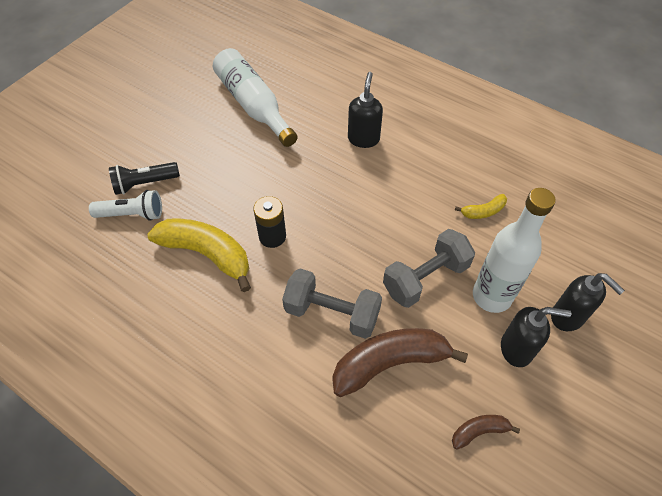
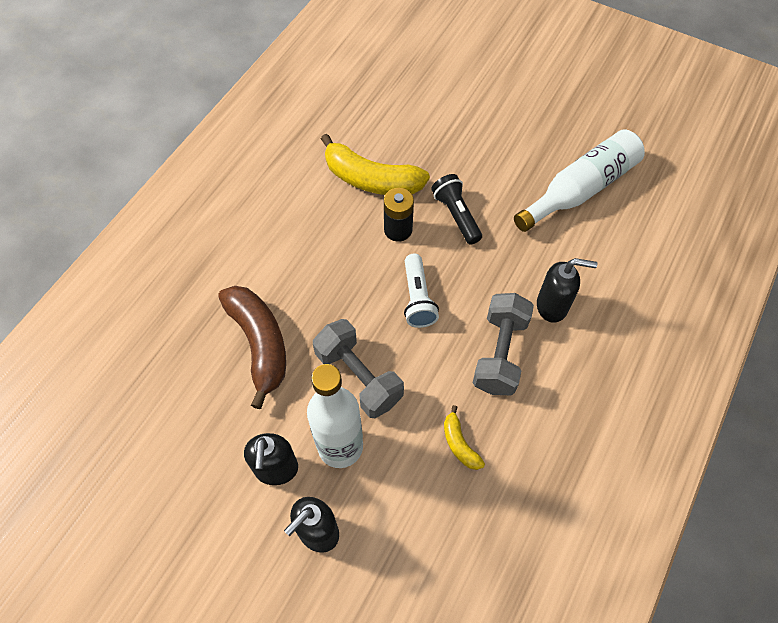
camera: 85 degrees right, 5 degrees up
white flashlight [89,190,162,221] -> white flashlight moved to [404,254,439,328]
black flashlight [109,162,180,195] -> black flashlight moved to [431,174,482,245]
yellow banana [147,219,251,292] -> yellow banana turned 90 degrees clockwise [321,134,430,195]
grey dumbbell [282,269,382,339] -> grey dumbbell moved to [473,293,534,395]
brown banana [452,415,520,450] -> none

